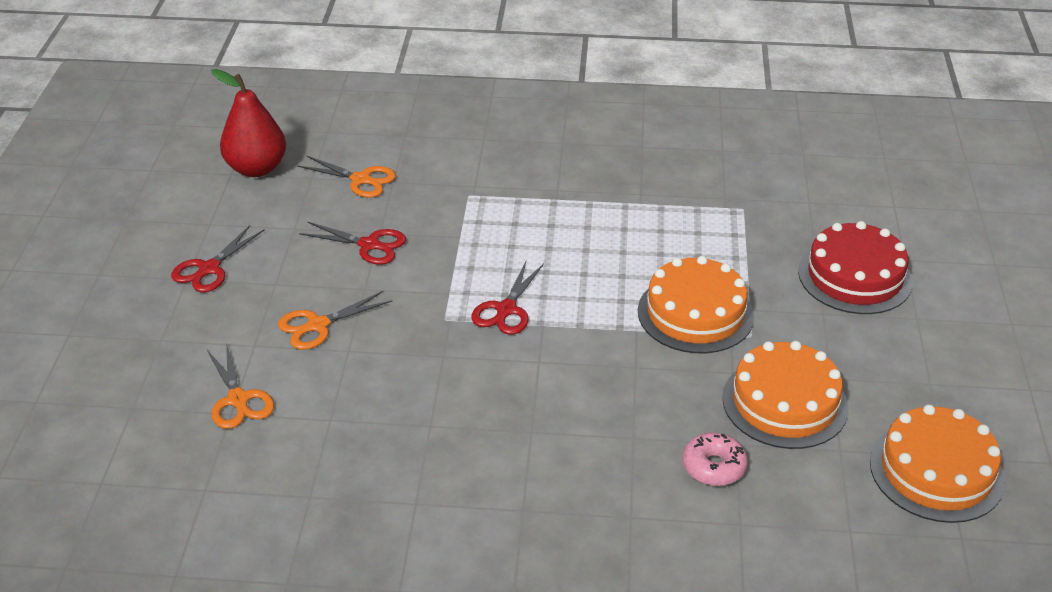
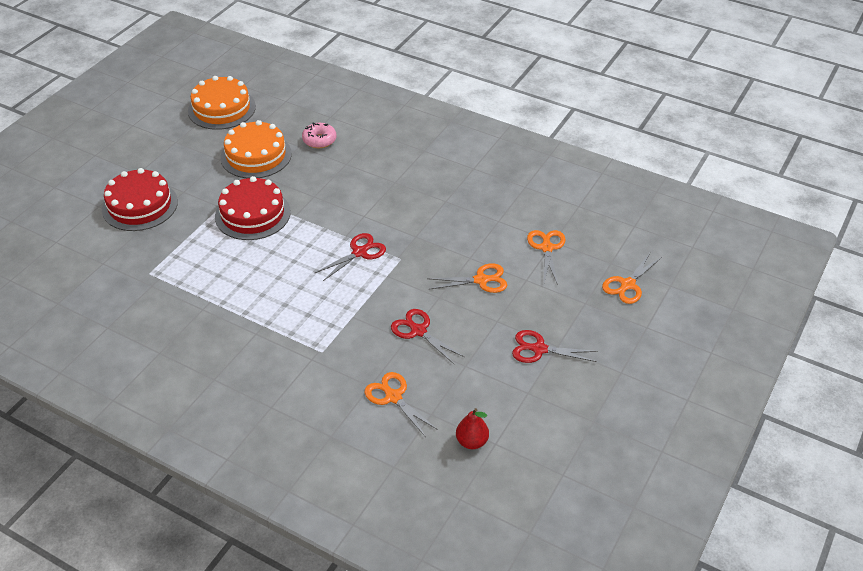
camera: 155 degrees left, 5 degrees up
red scissors [171,225,264,292] -> red scissors turned 135 degrees counterclockwise [512,330,598,363]
red pear [211,69,286,177] -> red pear [456,408,489,449], size x0.57
orange cake [638,256,754,353] -> red cake [215,176,291,240]
none -> orange scissors [602,253,662,304]

